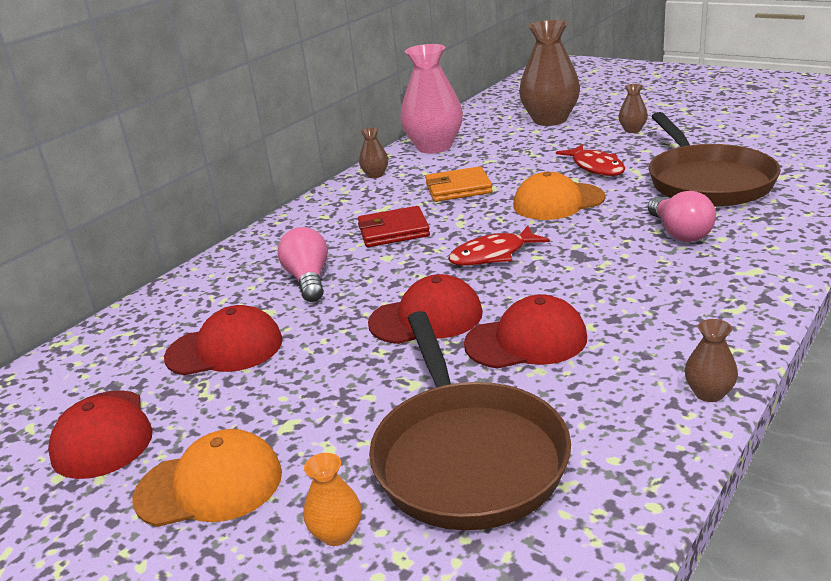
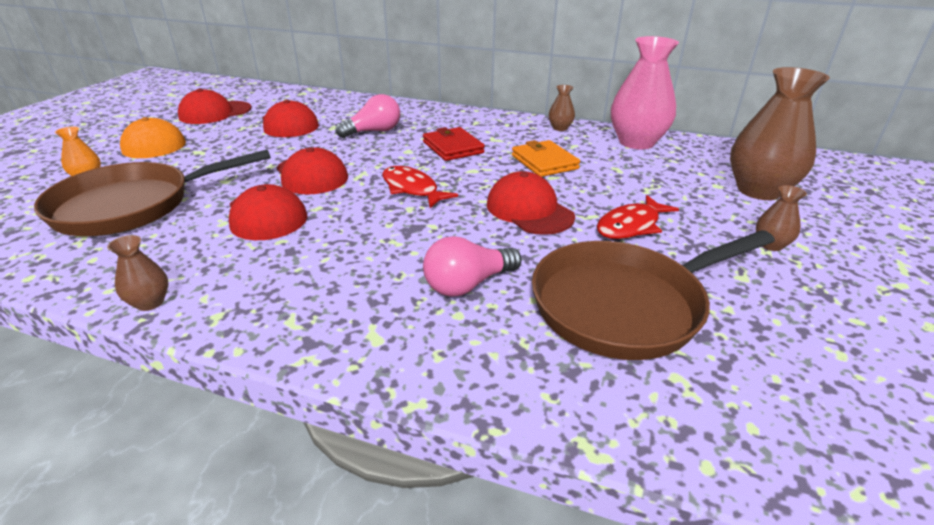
camera: 70 degrees right, 5 degrees up
orange cap [513,172,605,220] -> red cap [487,171,575,235]

